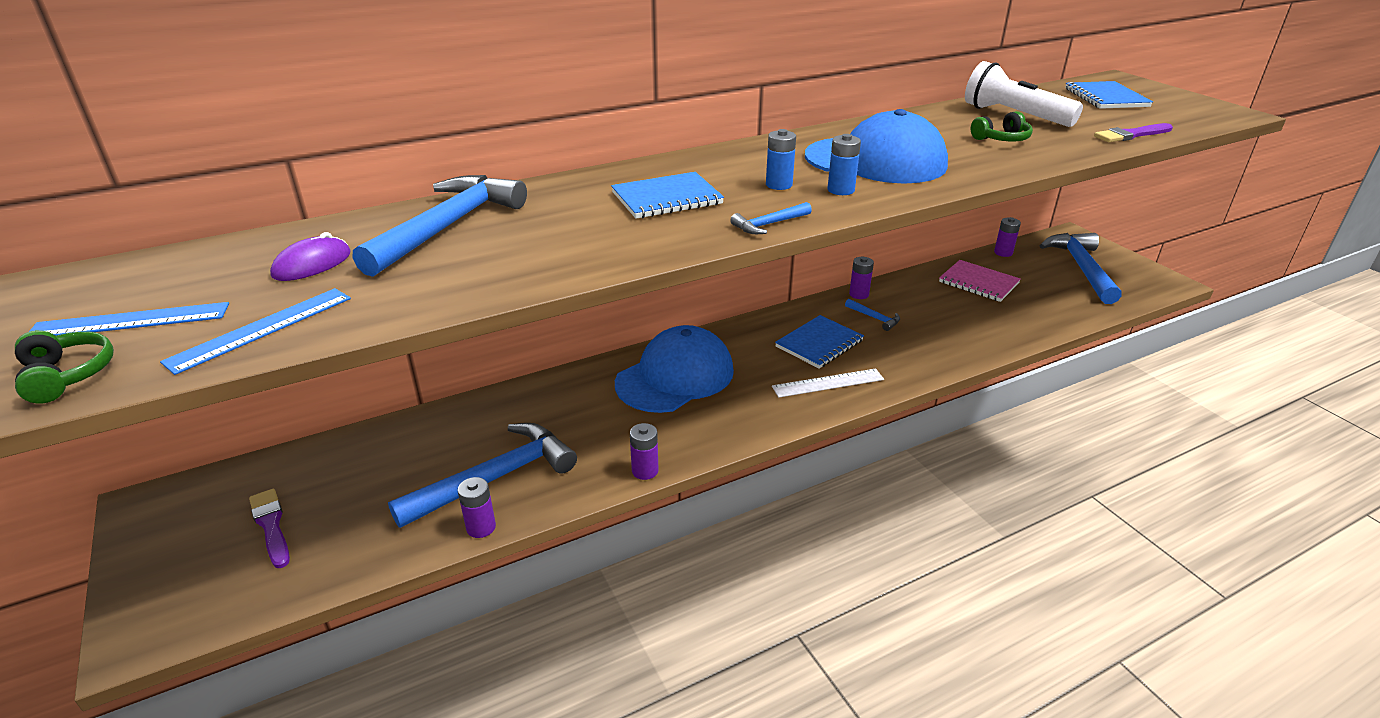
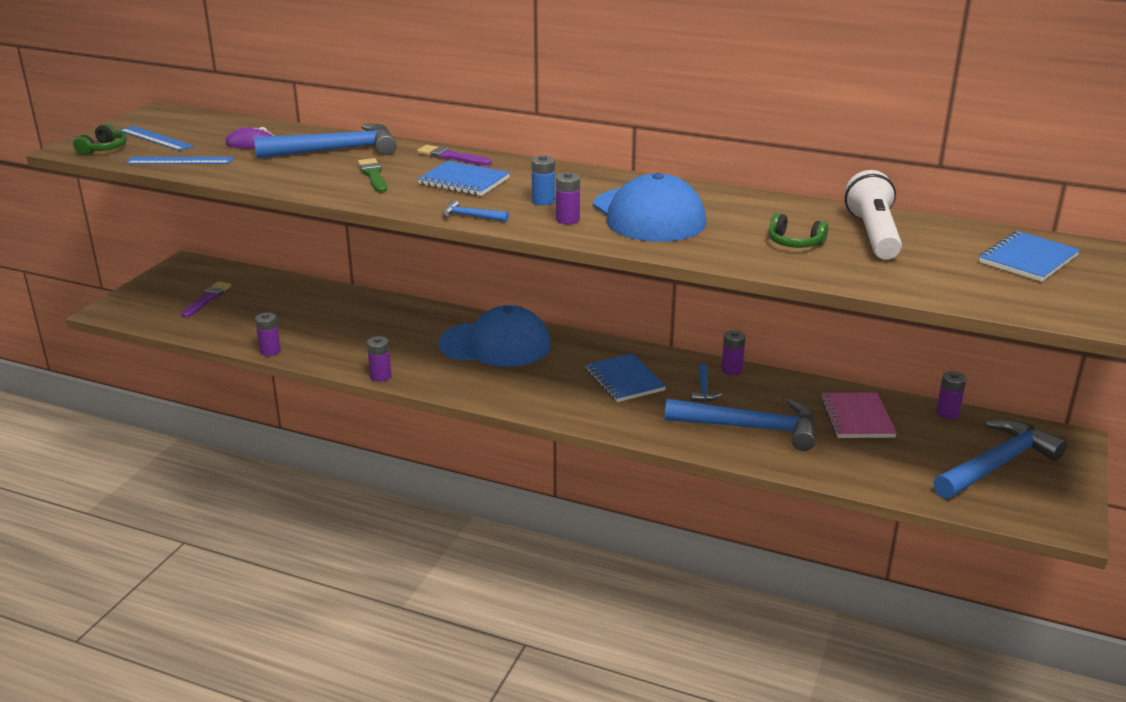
camera: 50 degrees right, 5 degrees down
blue hammer [388,423,577,528] -> blue hammer moved to [665,399,815,451]
white ruler [772,369,884,398] -> none
blue notebook [775,315,864,368] -> blue notebook turned 60 degrees clockwise [585,353,666,402]
blue battery [827,134,861,195] -> purple battery [556,172,580,224]
purple brush [1094,123,1173,142] -> purple brush moved to [417,145,491,166]
none -> green brush [358,158,387,193]

